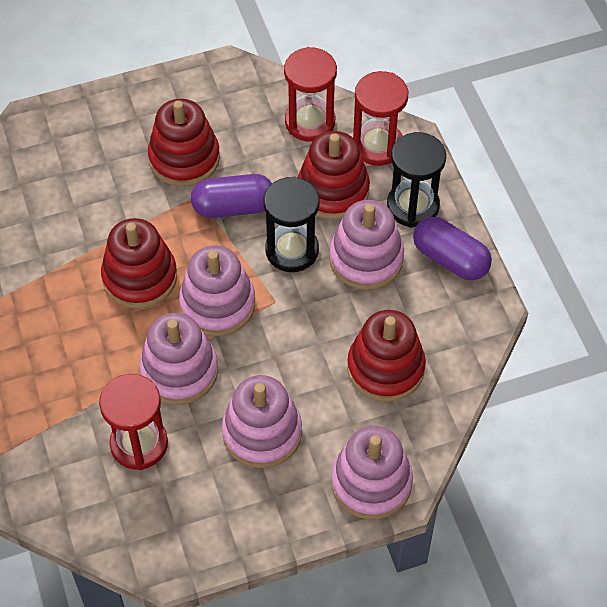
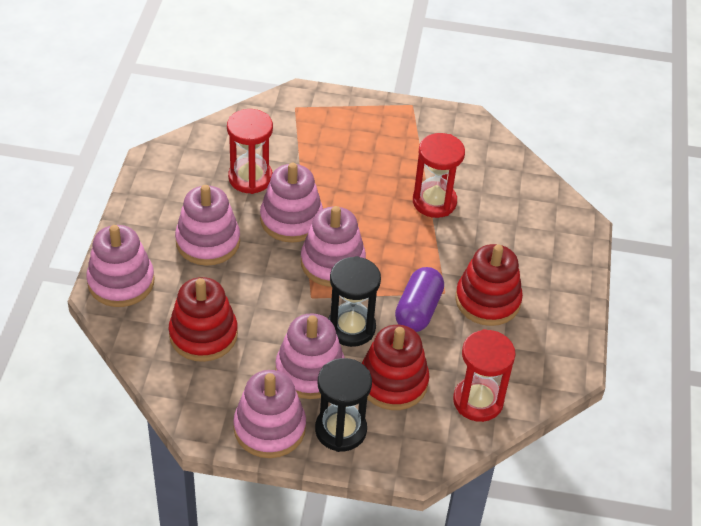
camera: 115 degrees right, 10 degrees down
red stacking toy [101,218,177,309] -> none
red hourglass [353,71,409,166] -> red hourglass moved to [413,133,465,218]
purple capsule [413,217,492,280] -> pink stacking toy [233,370,306,458]

